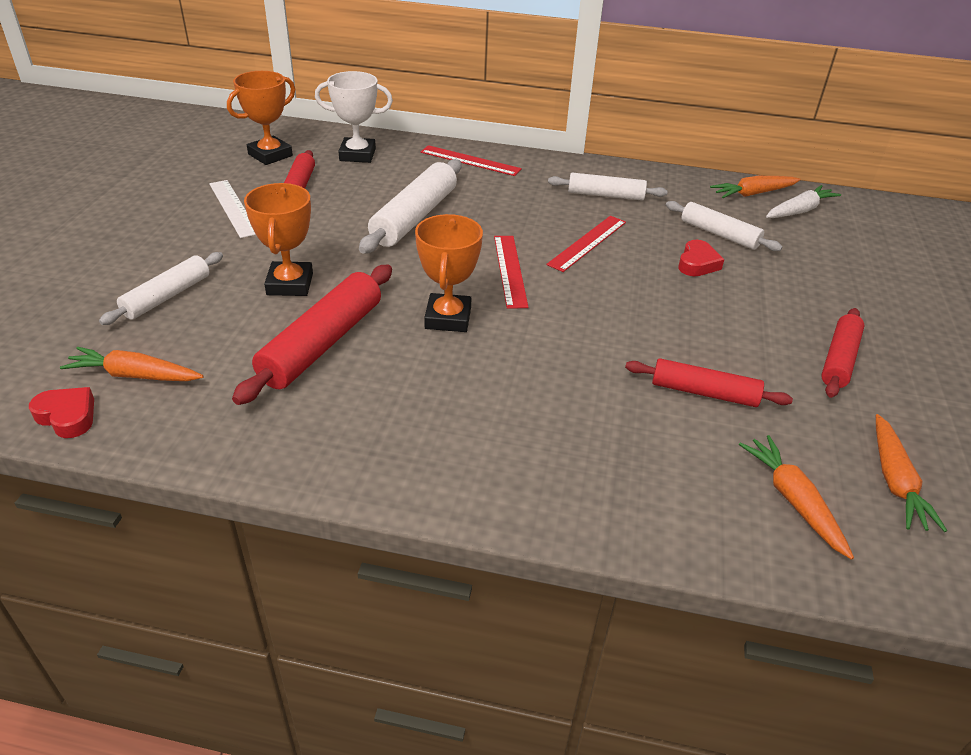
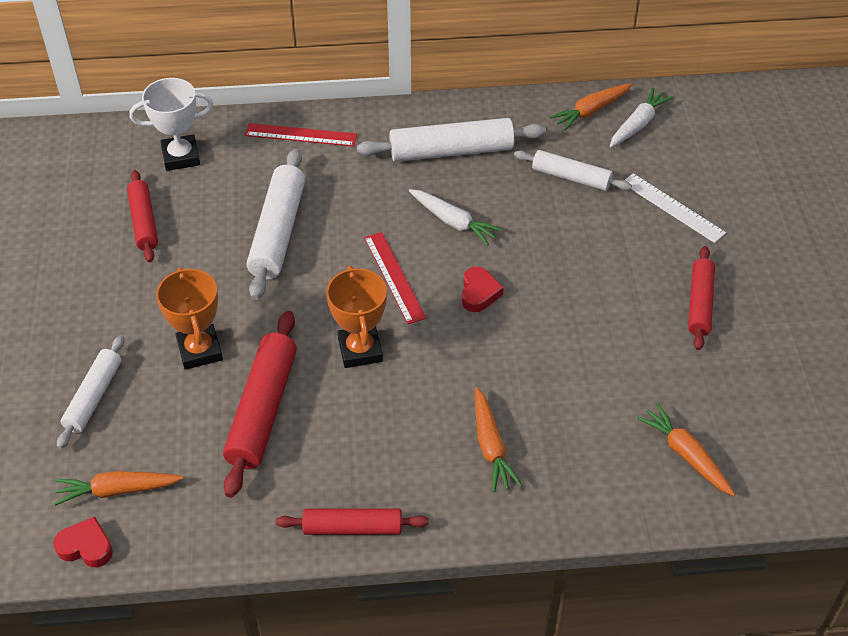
camera: 15 degrees left, 10 degrees up
white ruler [209,180,256,238] -> white ruler moved to [625,173,726,243]
orange trophy [227,71,295,165] -> none
red ruler [546,216,626,272] -> white carrot [409,189,502,246]
white rolling pin [548,173,667,201] -> white rolling pin [357,118,546,162], size x1.58
red rolling pin [625,358,793,407] -> red rolling pin moved to [276,508,429,535]
red heart [678,240,725,276] -> red heart moved to [462,267,504,312]
orange carrot [876,414,947,532] -> orange carrot moved to [475,387,523,492]

